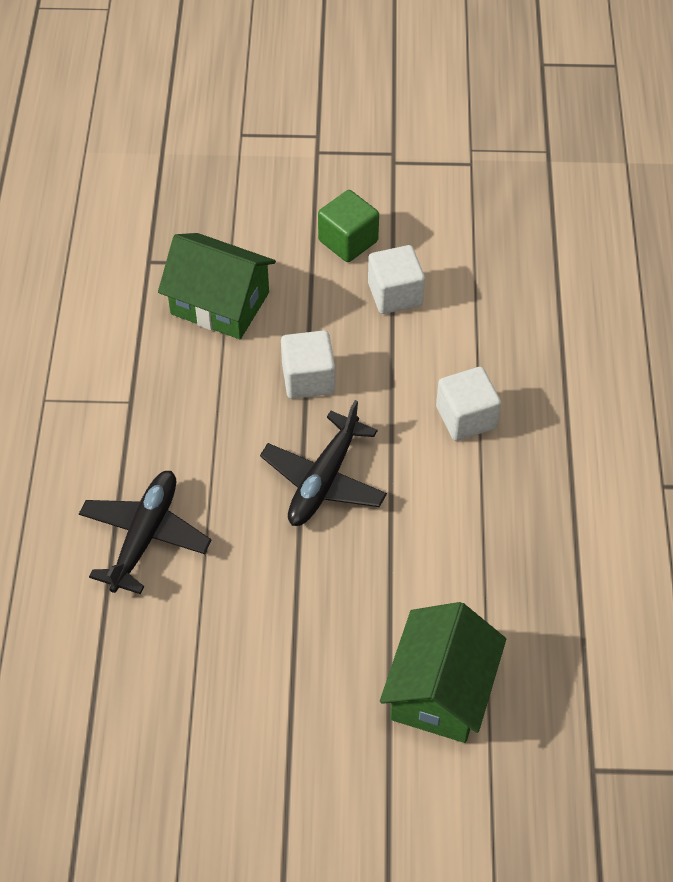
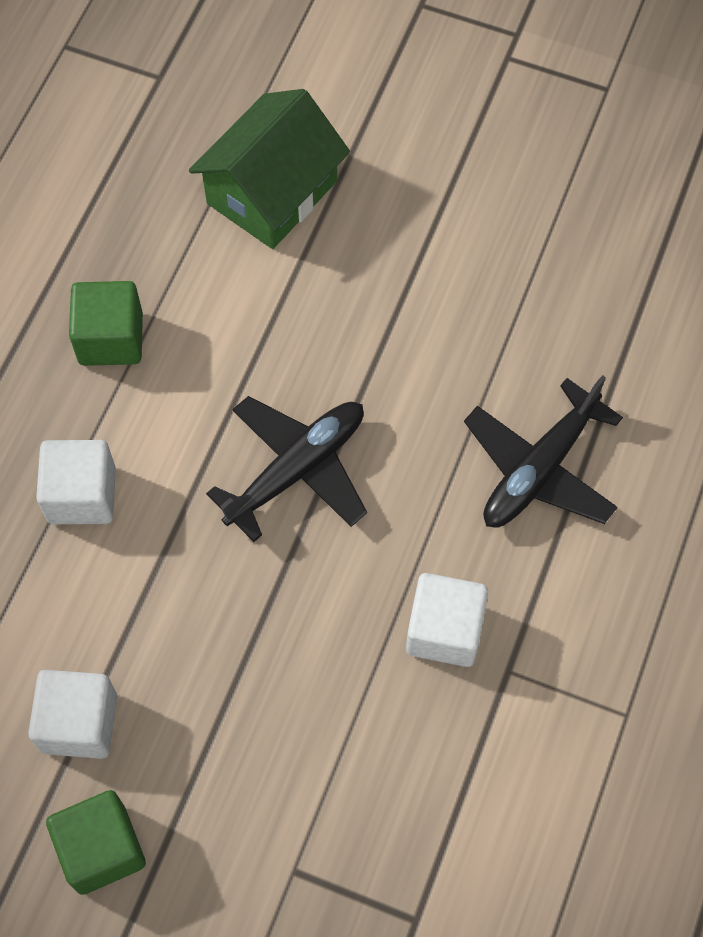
camera: 160 degrees left, 10 degrees up
green house [158,233,276,339] -> none
white cube [281,330,335,399] -> white cube moved to [406,573,488,667]
none -> green cube [69,281,143,366]

